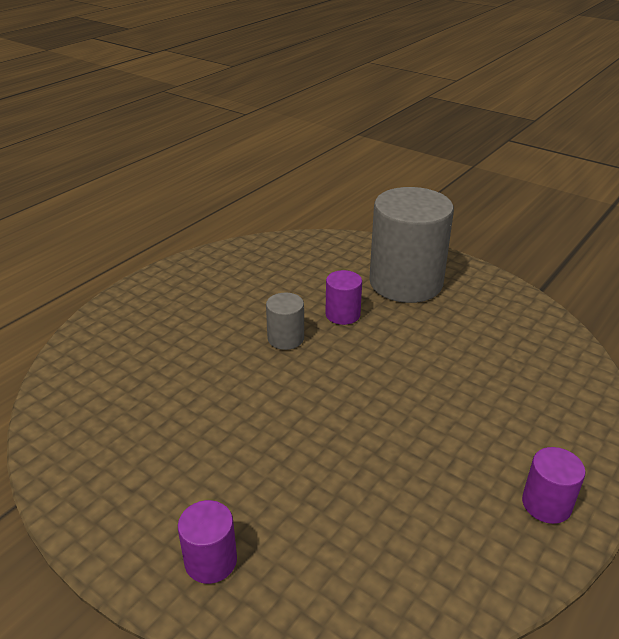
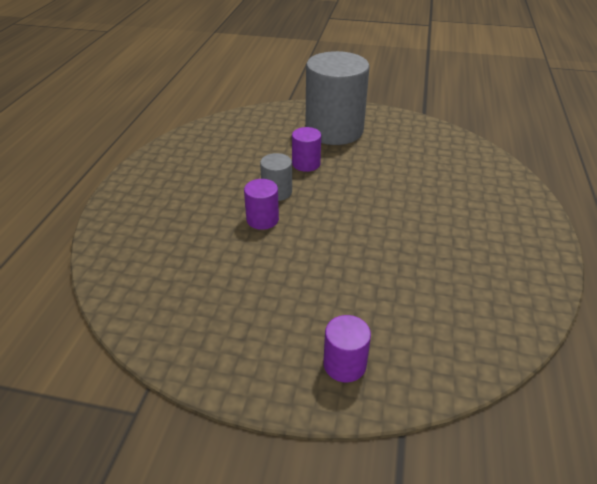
camera: 25 degrees left, 5 degrees up
purple cylinder [522,447,586,524] -> purple cylinder moved to [244,179,279,230]

